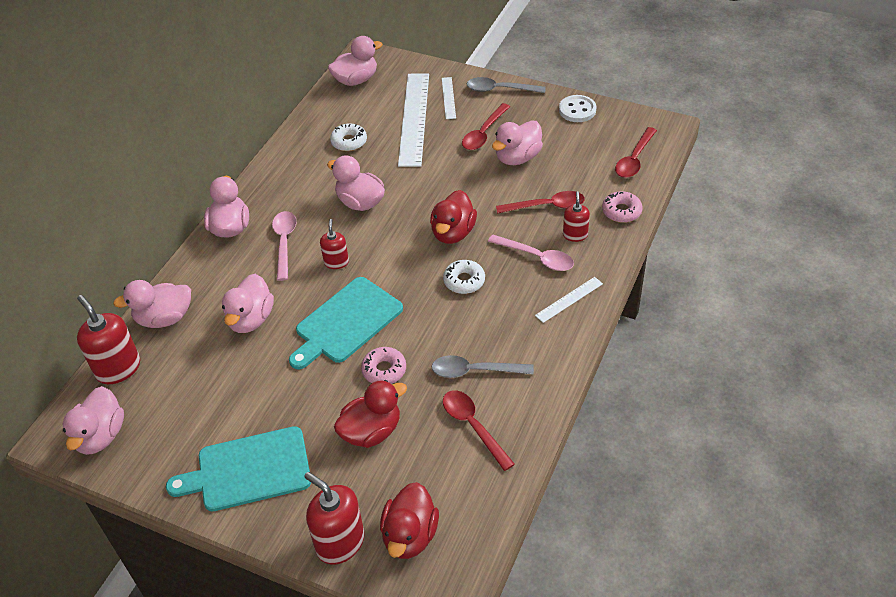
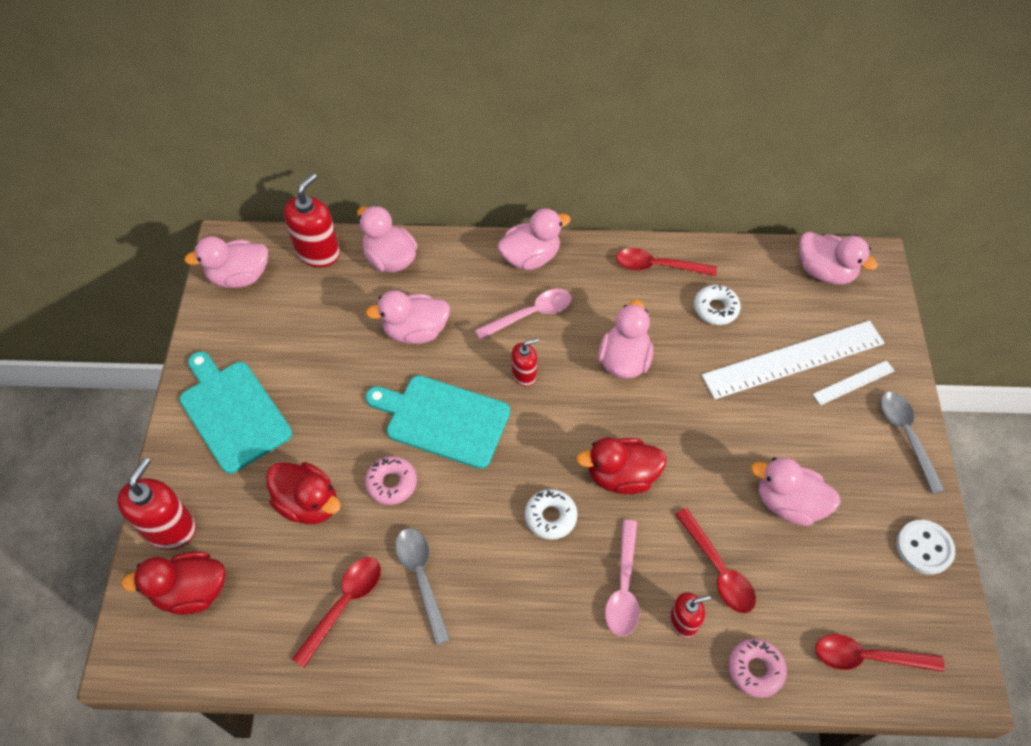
camera: 65 degrees right, 10 degrees up
red spoon [462,103,510,150] -> red spoon moved to [616,248,717,276]
white ruler [535,277,603,323] -> none

